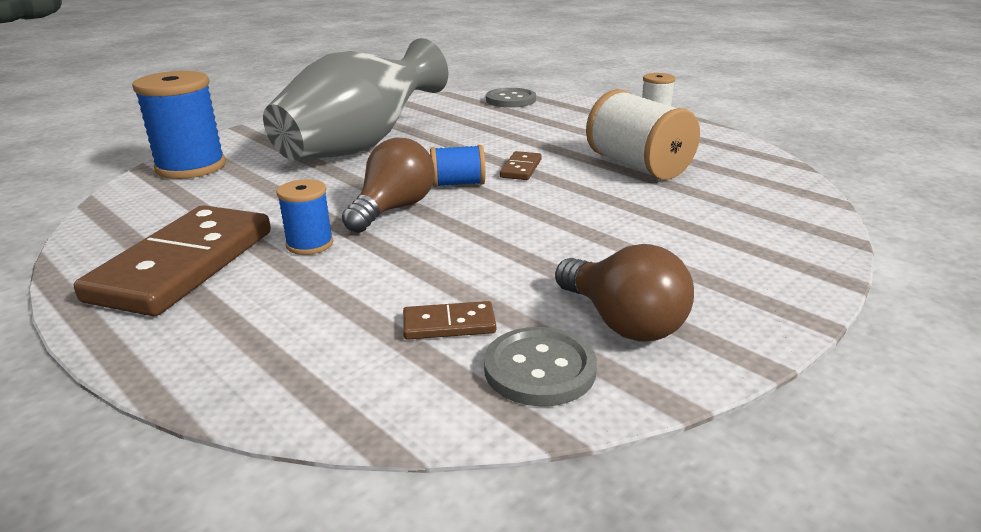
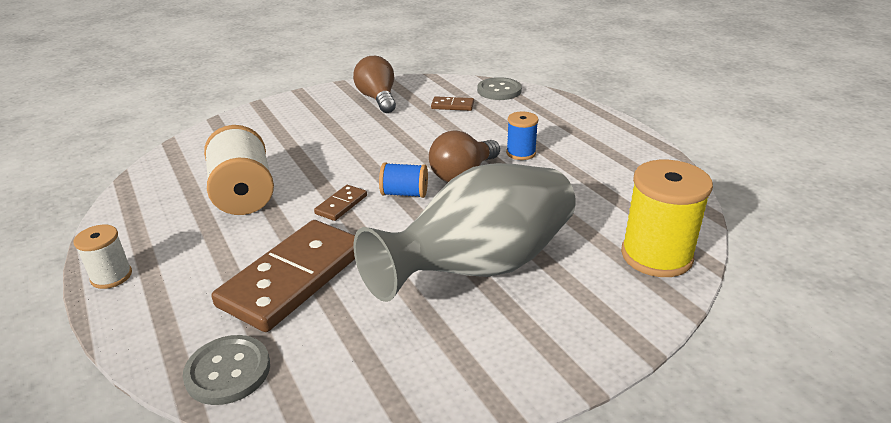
camera: 165 degrees left, 5 degrees up
brown domino [74,205,271,316] -> brown domino moved to [211,220,355,332]
blue spool [132,71,226,179] -> yellow spool [621,160,713,277]
grey button [484,327,597,406] -> grey button moved to [477,77,522,100]

